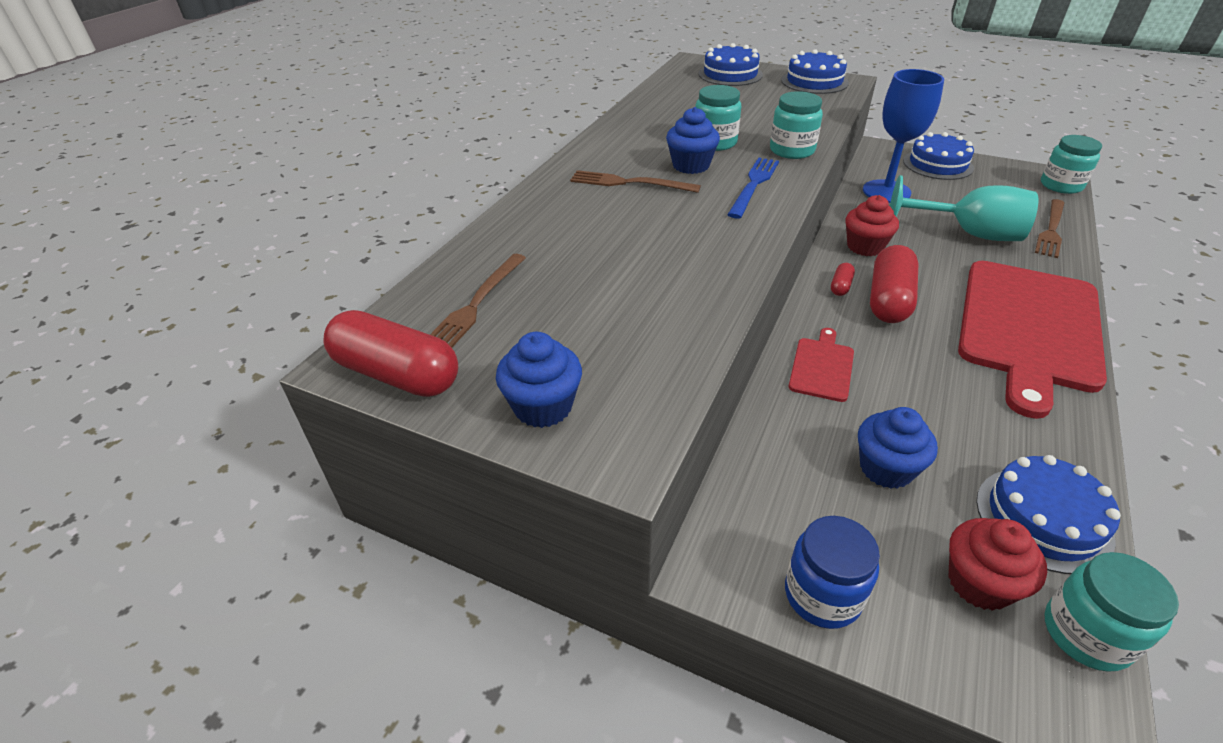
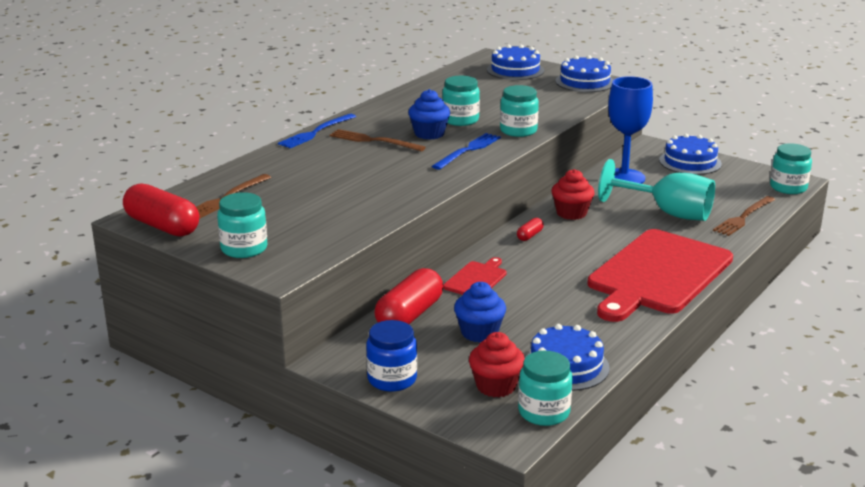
camera: 10 degrees right, 15 degrees down
blue cupcake [496,332,582,428] -> turquoise jar [217,192,267,258]
red capsule [870,245,919,323] -> red capsule moved to [374,268,443,324]
none -> blue fork [278,114,356,148]

